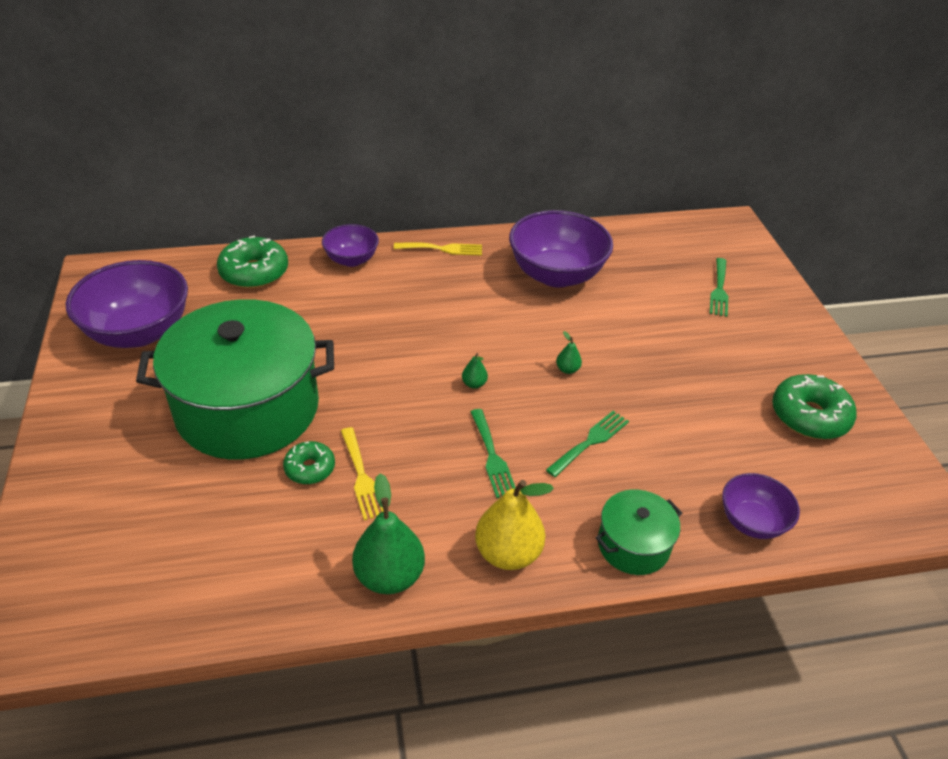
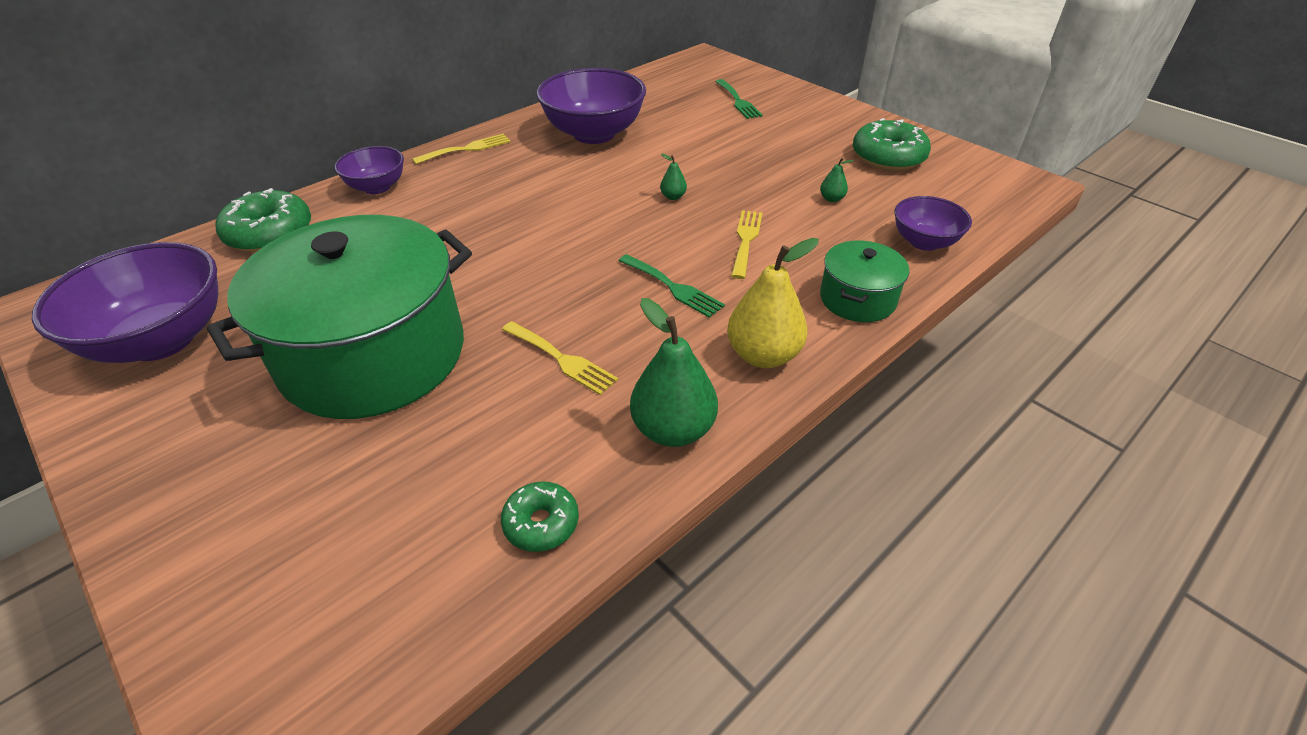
camera: 30 degrees left, 0 degrees up
green donut [283,441,335,484] -> green donut moved to [501,481,579,552]
green pear [462,353,488,389] -> green pear moved to [820,158,854,202]
green fork [546,411,629,477] -> yellow fork [731,210,762,279]

